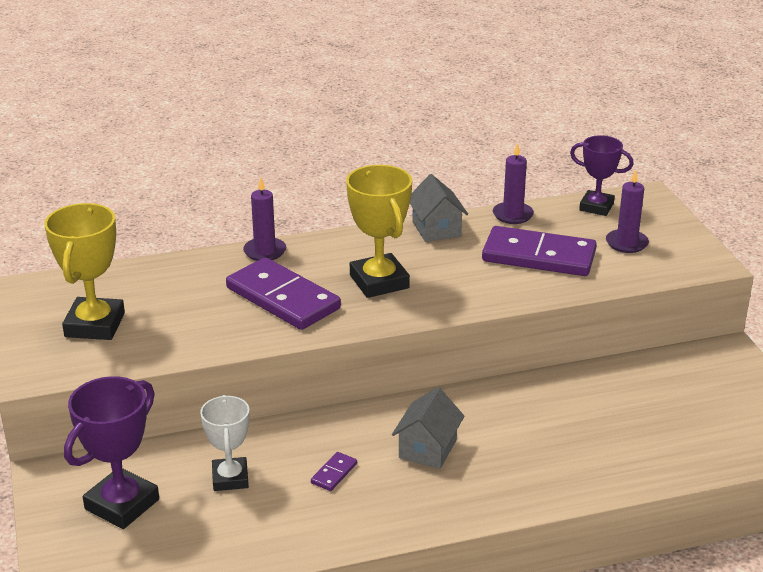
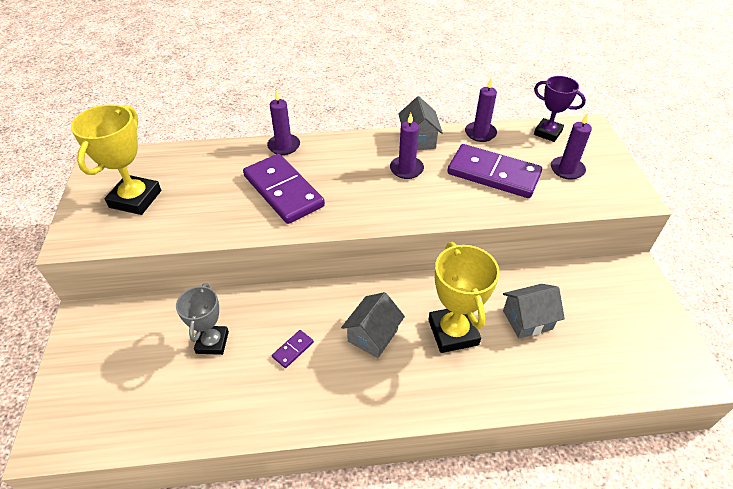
camera: 10 degrees right, 15 degrees up
purple trophy [64,376,159,529] -> none
white trophy [200,395,250,491] -> grey trophy [176,283,229,355]
yellow trophy [346,165,412,298] -> yellow trophy moved to [428,242,500,353]
none -> purple candle [390,113,424,179]
none -> grey house [503,284,565,338]

